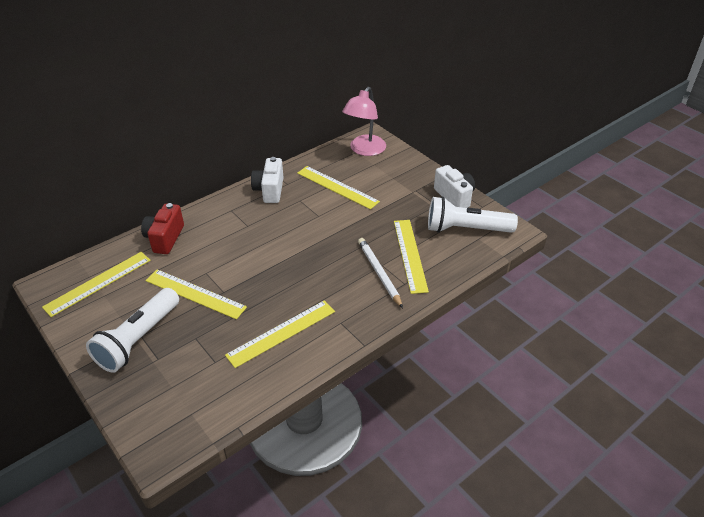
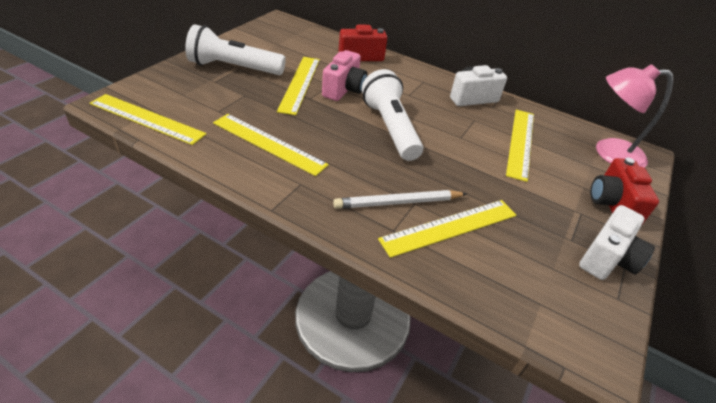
camera: 65 degrees right, 0 degrees up
yellow ruler [42,252,151,317] -> yellow ruler moved to [90,94,206,145]
white pencil [358,238,403,308] -> white pencil turned 150 degrees counterclockwise [333,190,467,209]
white flashlight [428,196,518,233] -> white flashlight moved to [362,69,423,161]
none -> pink camera [322,50,368,101]
none -> red camera [590,158,659,225]

